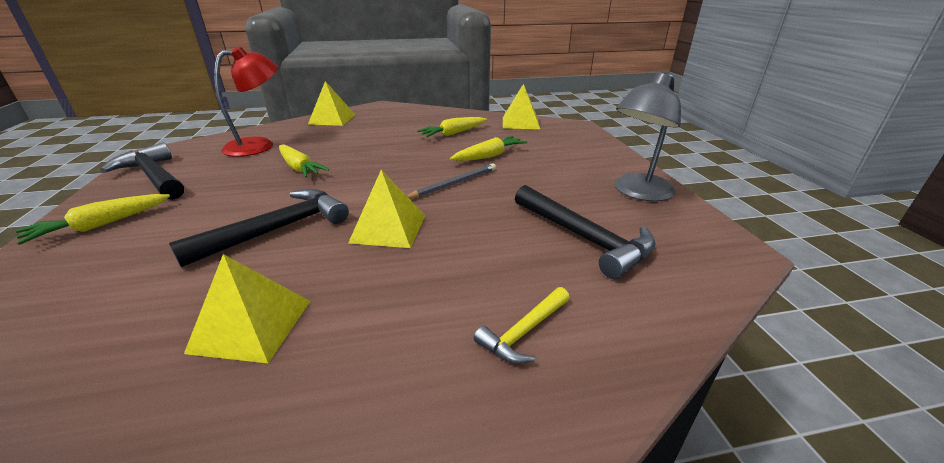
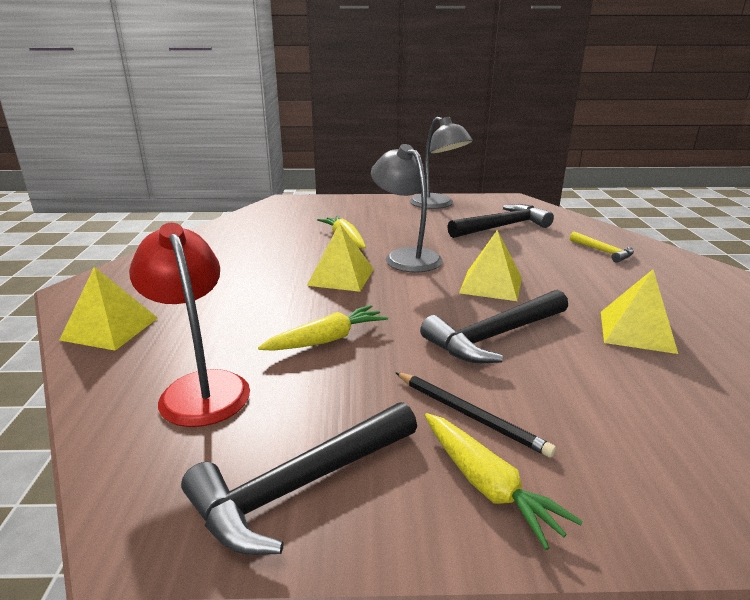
camera: 80 degrees left, 5 degrees down
black hammer [169,189,349,268] -> black hammer turned 90 degrees counterclockwise [420,290,568,363]
grey pencil [407,163,496,199] -> grey lamp [371,144,443,273]
yellow carrot [417,117,487,137] -> none
yellow pyramid [503,84,540,129] -> yellow pyramid moved to [307,223,374,292]
none -> black pencil [395,372,556,458]

